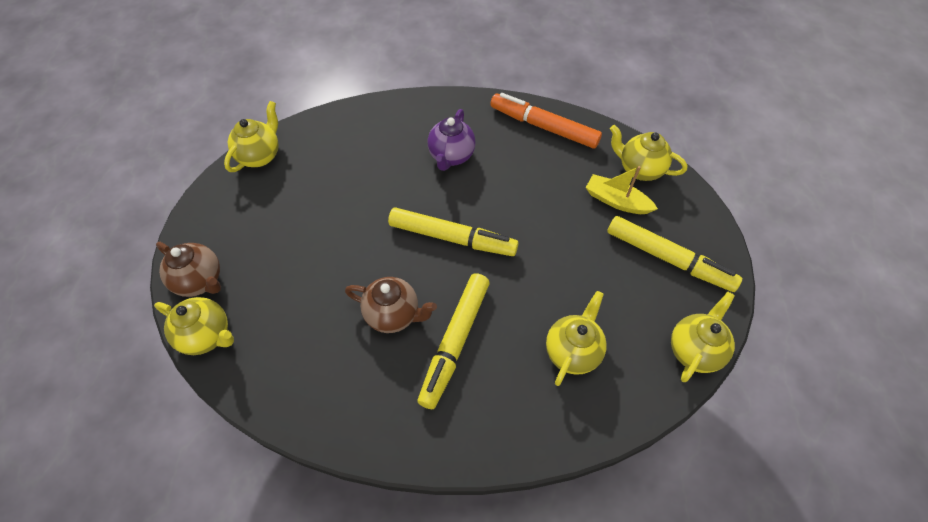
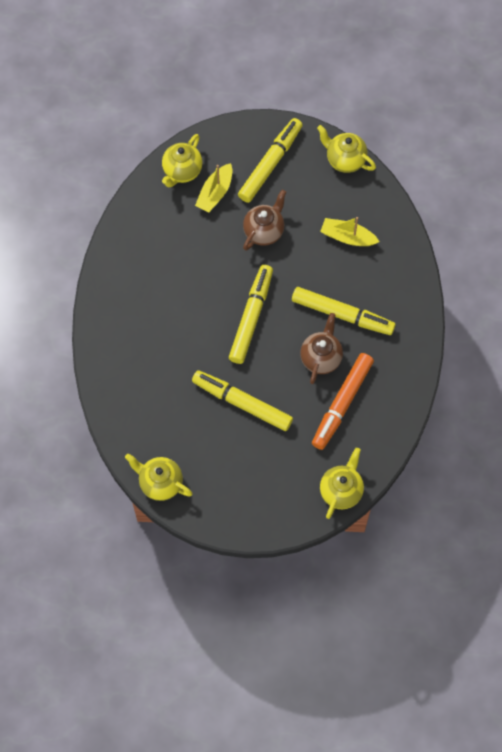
camera: 90 degrees left, 10 degrees up
brown teapot [156,242,221,297] -> brown teapot moved to [243,190,286,251]
purple teapot [428,109,476,171] -> none
orange marker [490,93,602,149] -> orange marker moved to [312,353,374,450]
yellow teapot [546,291,607,386] -> yellow boat [320,217,379,246]
none -> yellow marker [192,370,293,431]

